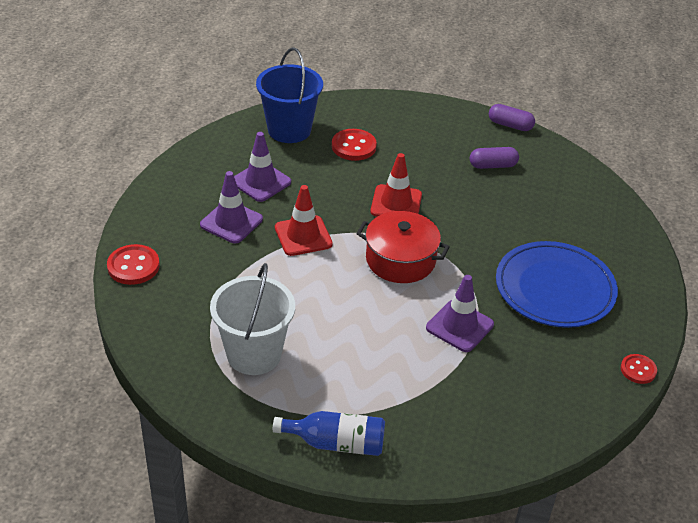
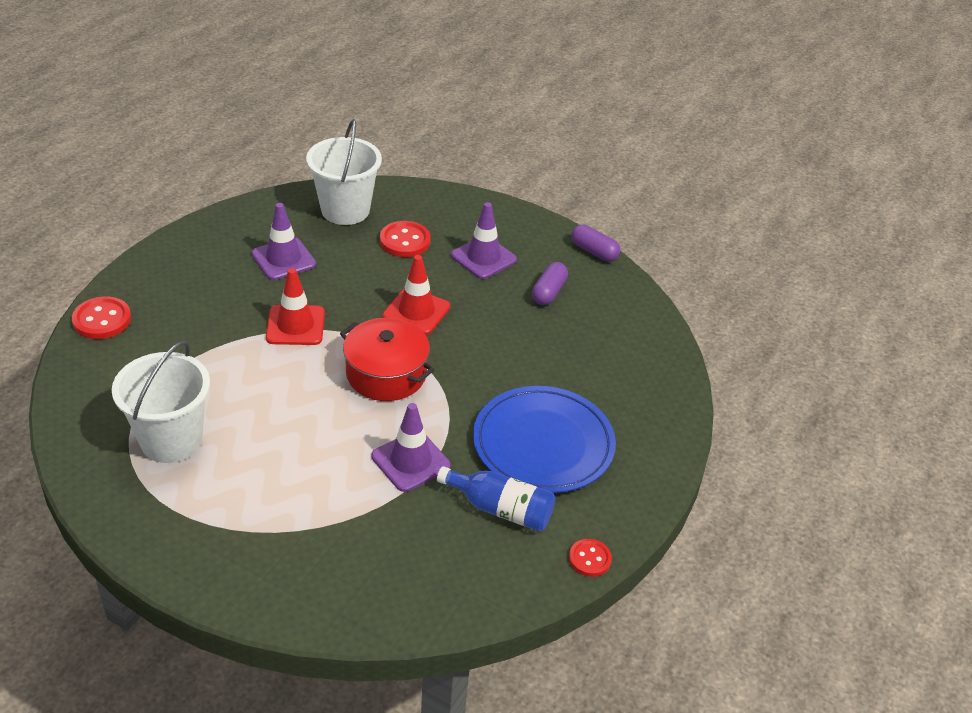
camera: 15 degrees right, 0 degrees up
purple traffic cone [200,171,263,243] -> purple traffic cone moved to [451,202,517,279]
blue bucket [256,47,323,143] -> white bucket [306,119,382,225]
blue bottle [273,411,385,456] -> blue bottle moved to [437,466,555,531]
purple capsule [470,147,519,169] -> purple capsule turned 75 degrees counterclockwise [532,262,568,305]

